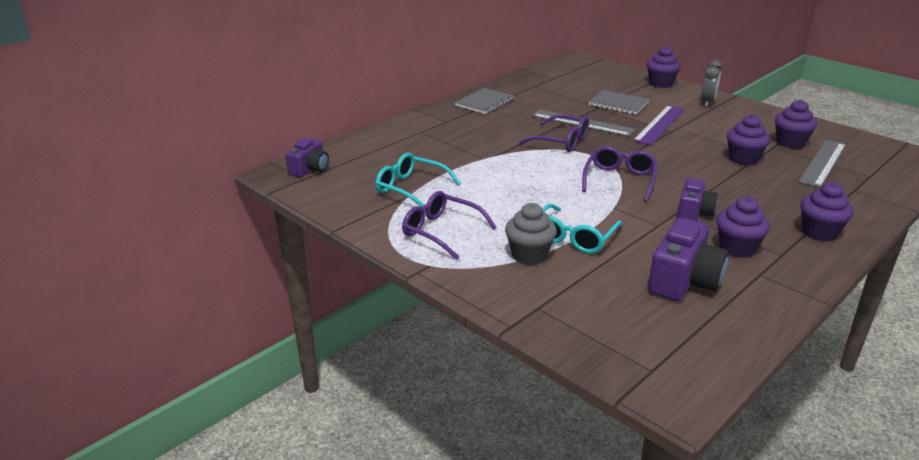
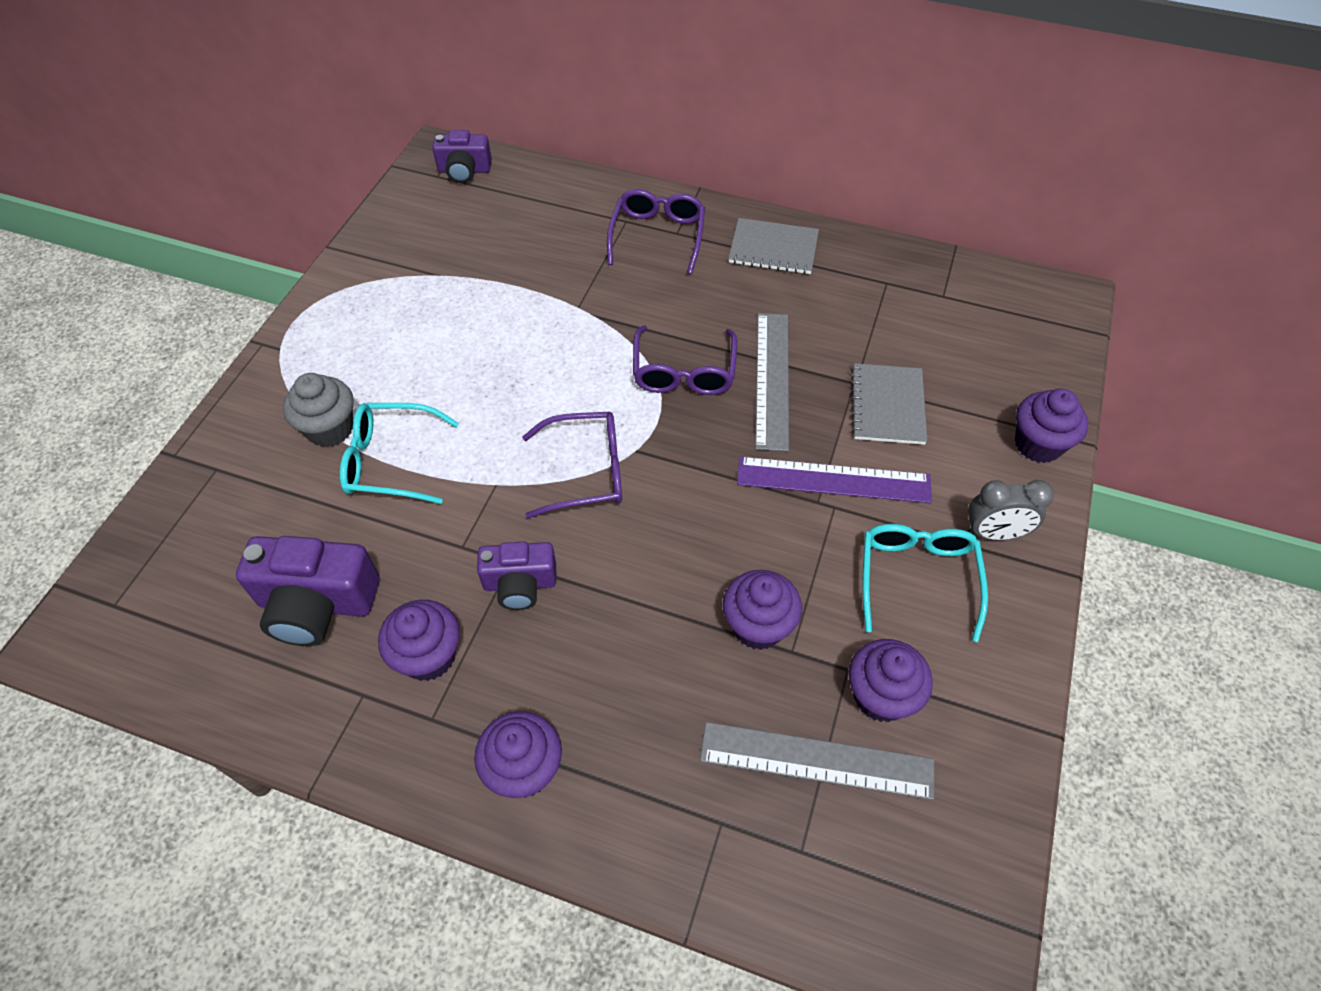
camera: 65 degrees right, 25 degrees up
turquoise glasses [375,153,461,207] -> turquoise glasses moved to [862,524,988,642]
purple glasses [402,191,496,260] -> purple glasses moved to [607,189,705,274]

